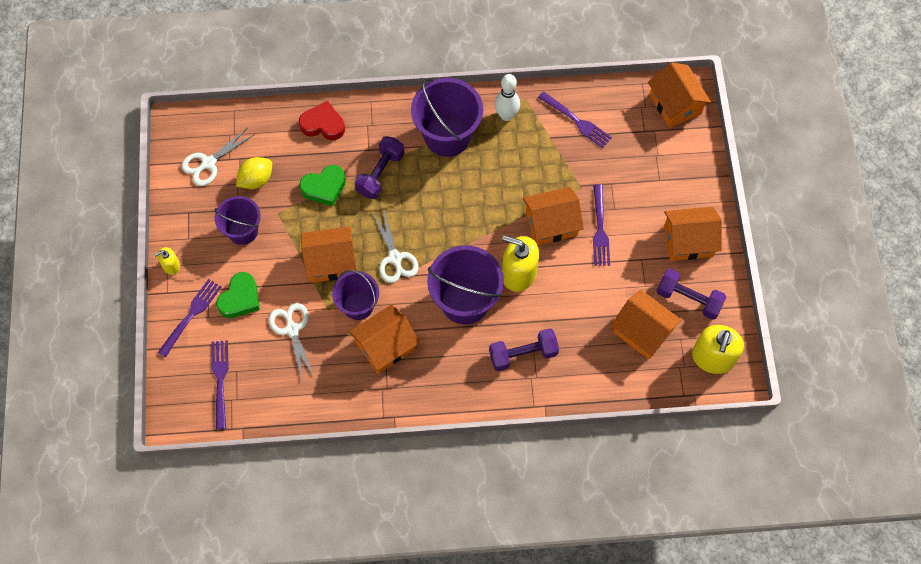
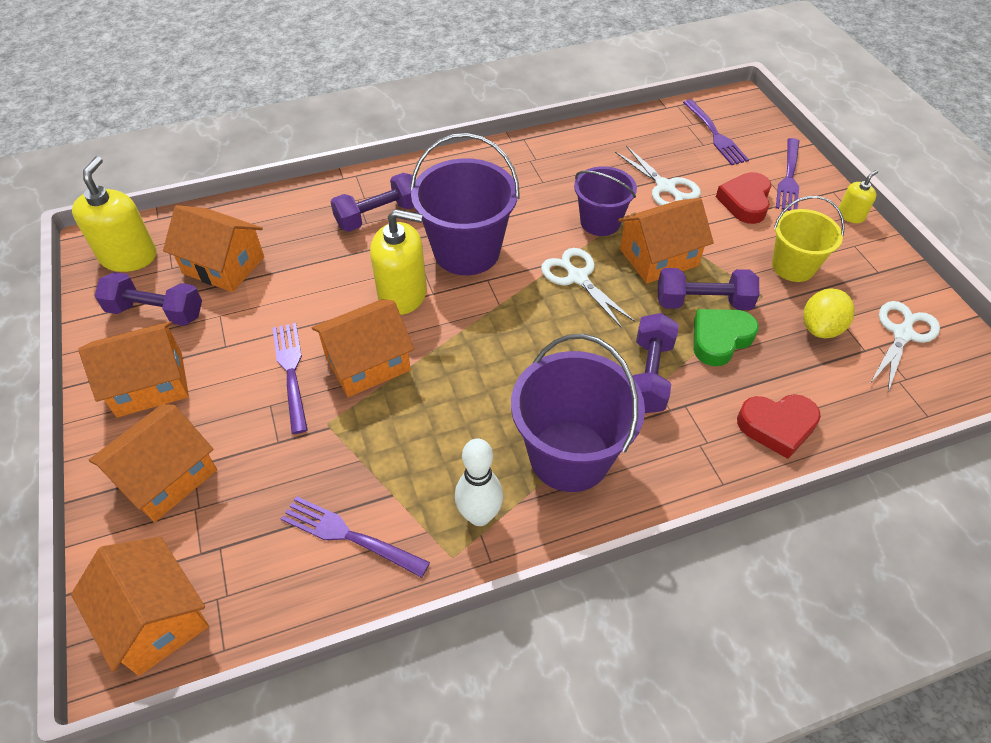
camera: 165 degrees right, 15 degrees down
purple bucket [214,196,261,245] -> yellow bucket [772,196,845,282]
green heart [216,272,260,318] -> red heart [716,172,772,224]
orange house [349,304,420,374] -> orange house moved to [88,404,217,522]
none -> purple dumbbell [658,268,759,310]

